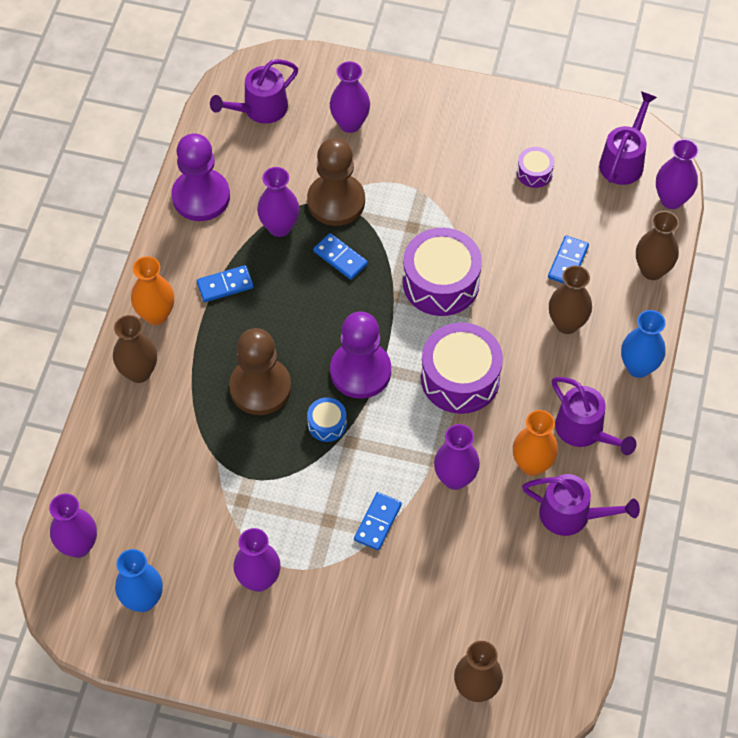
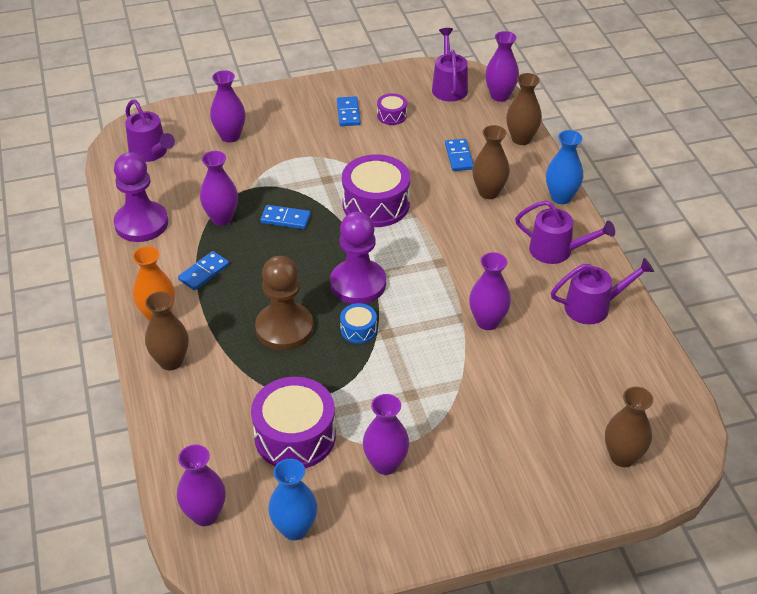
camera: 30 degrees left, 15 degrees down
purple watering can [210,59,298,124] -> purple watering can turned 60 degrees counterclockwise [125,99,175,162]
brown pawn [307,138,365,226] -> none
blue domino [354,492,402,550] -> blue domino moved to [337,96,361,126]
purple drum [421,322,503,414] -> purple drum moved to [251,377,336,468]
orange vase [513,410,558,476] -> none

